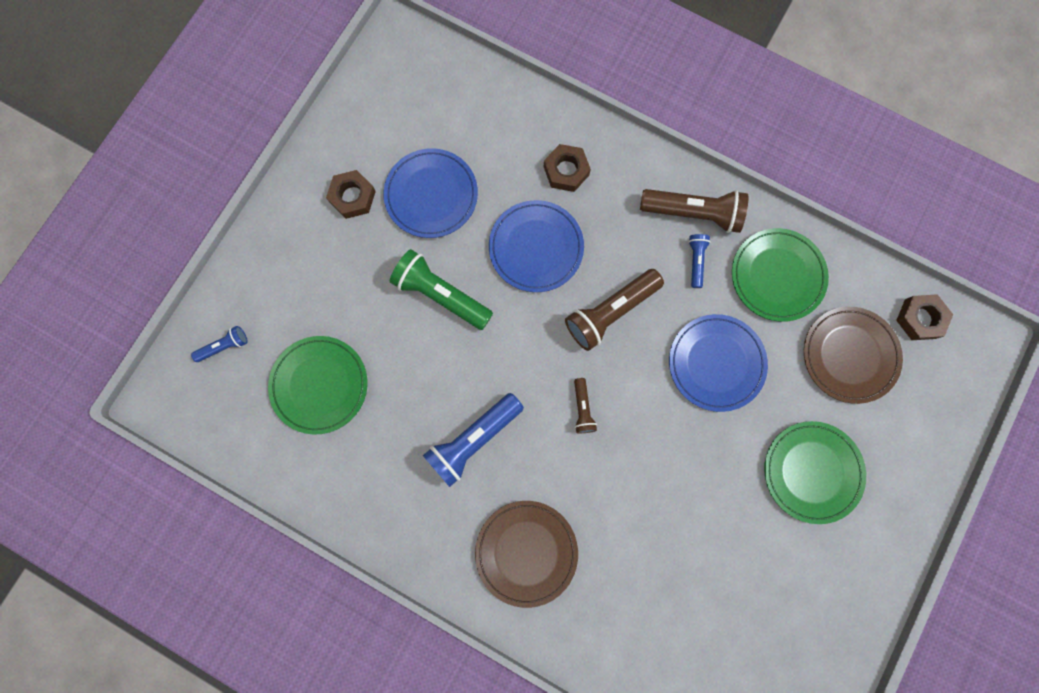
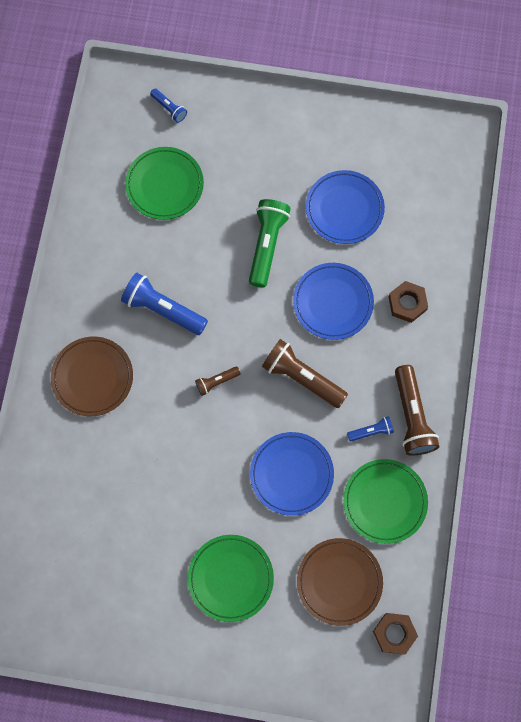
camera: 70 degrees right, 5 degrees down
brown nut [326,170,376,219] -> none

